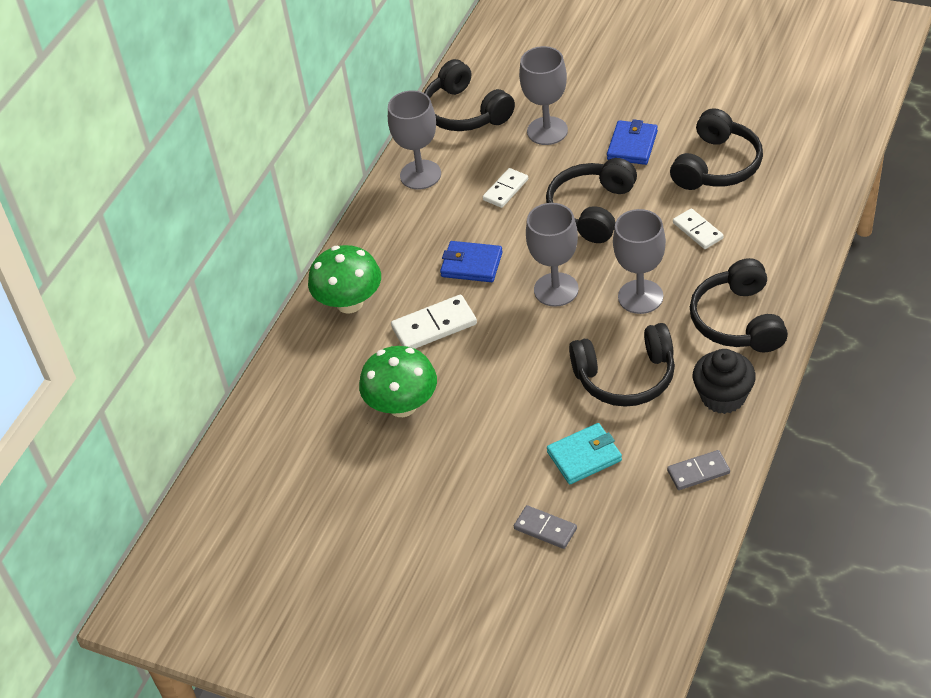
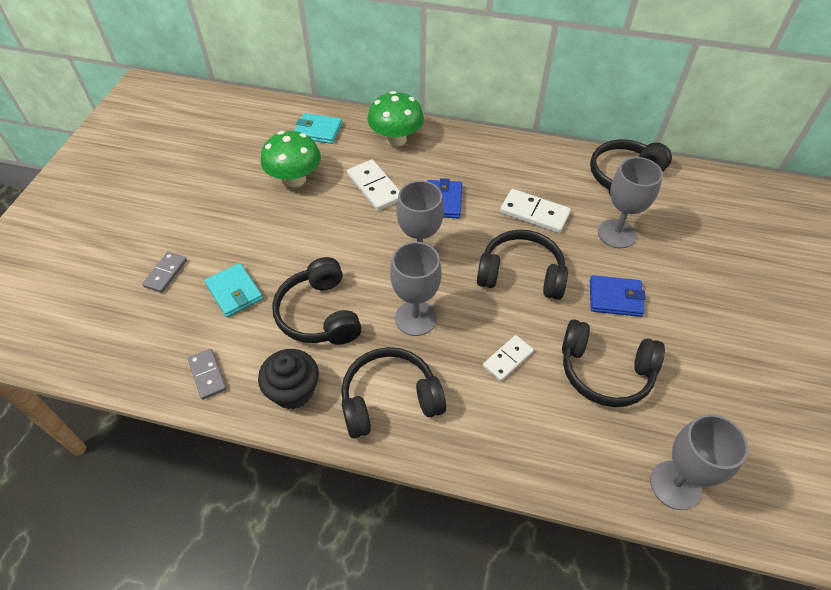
camera: 75 degrees right, 5 degrees up
grey goblet [388,90,441,190] -> grey goblet moved to [650,414,748,510]
white domino [483,168,528,208] -> white domino [500,189,571,233], size x1.52
none -> turquoise wallet [294,113,342,144]

